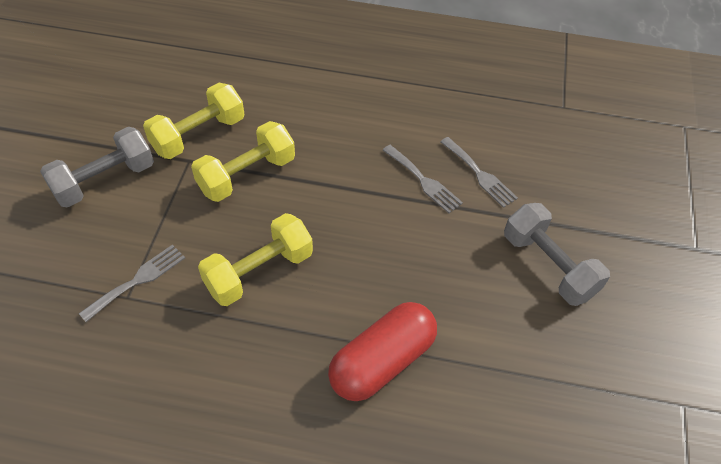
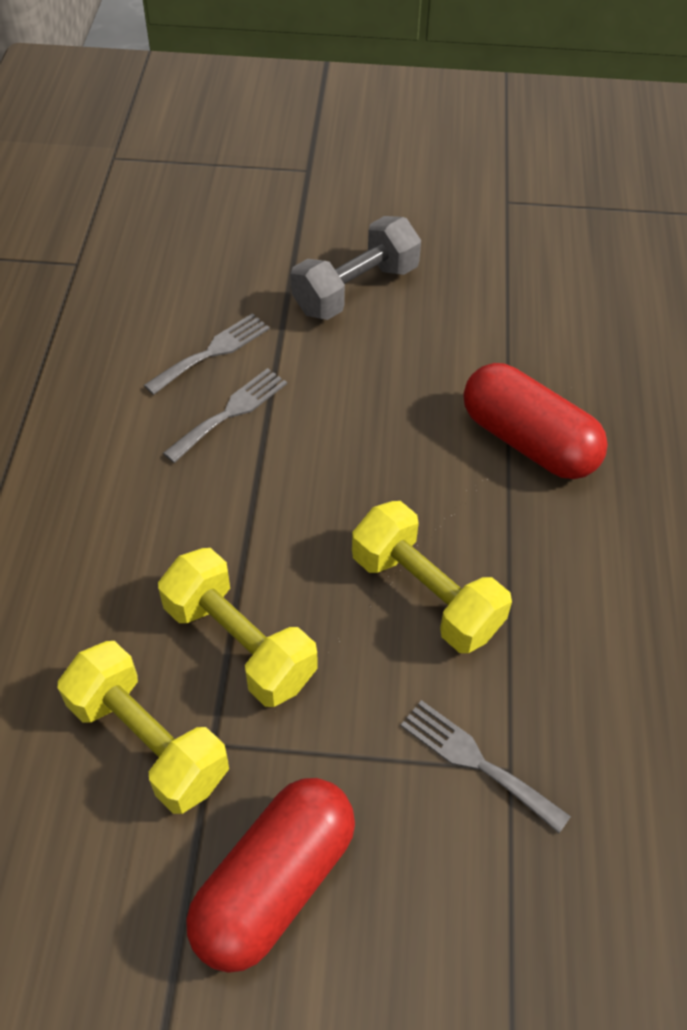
camera: 95 degrees left, 0 degrees up
grey dumbbell [40,127,154,208] -> red capsule [186,778,355,973]

